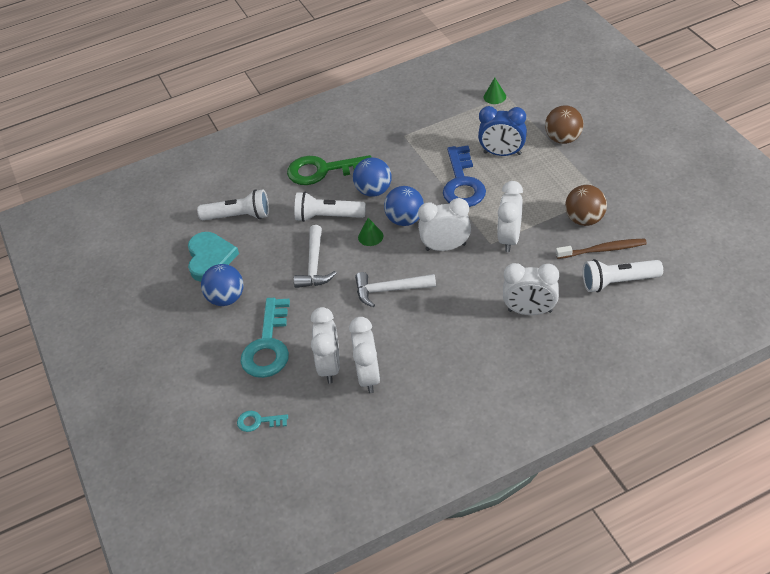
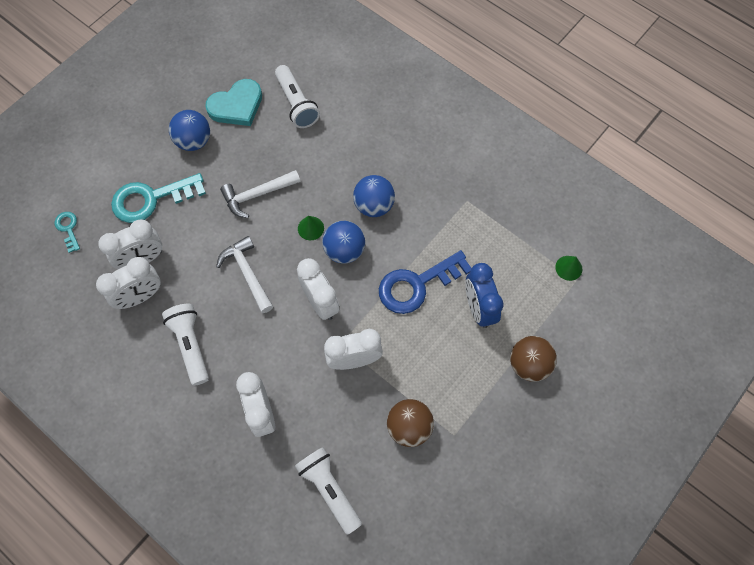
camera: 60 degrees right, 20 degrees up
green key [287,155,371,185] -> none
white flashlight [294,192,366,222] -> white flashlight moved to [162,304,209,386]
brown toothbrush [556,238,647,259] -> none

